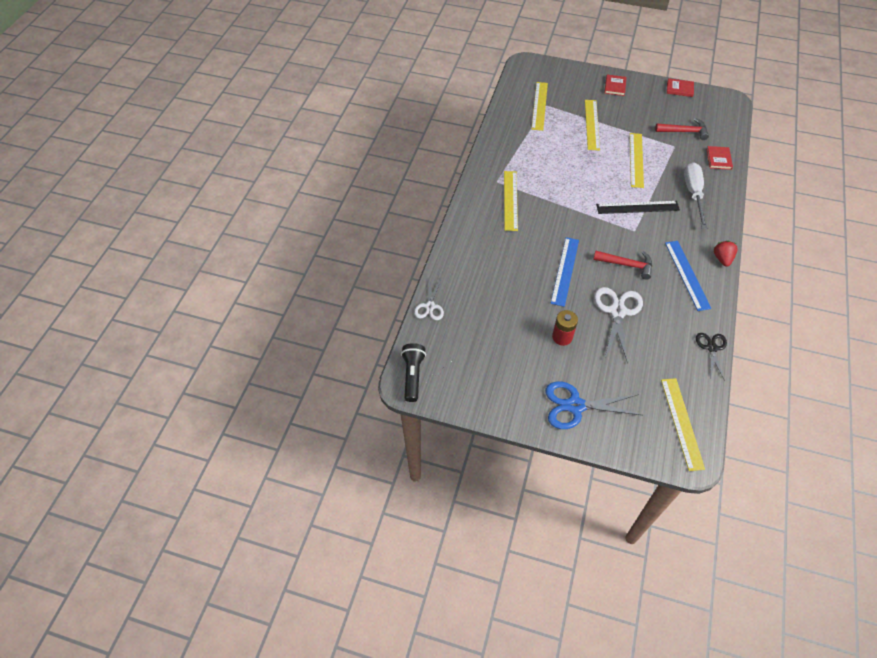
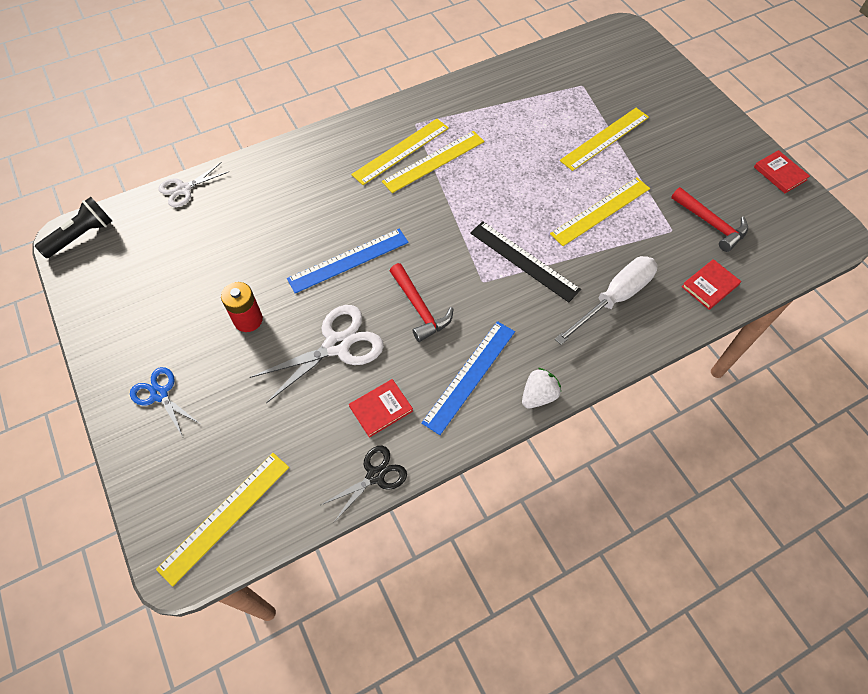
camera: 45 degrees right, 5 degrees up
yellow ruler [531,82,548,131] -> yellow ruler moved to [382,131,485,193]
blue scissors [545,381,642,429] -> blue scissors [130,367,200,437], size x0.61
red book [604,74,627,96] -> red book moved to [349,379,413,438]
red strawberry [714,241,738,267] -> white strawberry [522,368,561,408]

